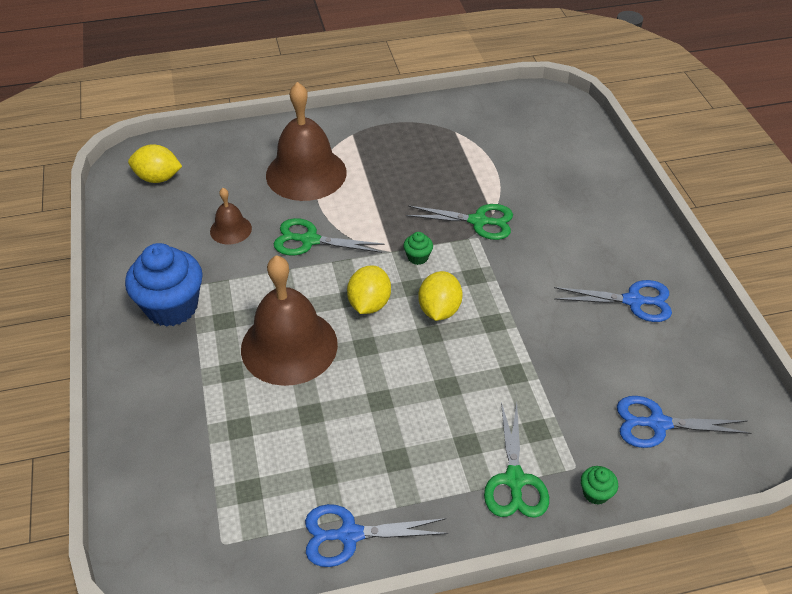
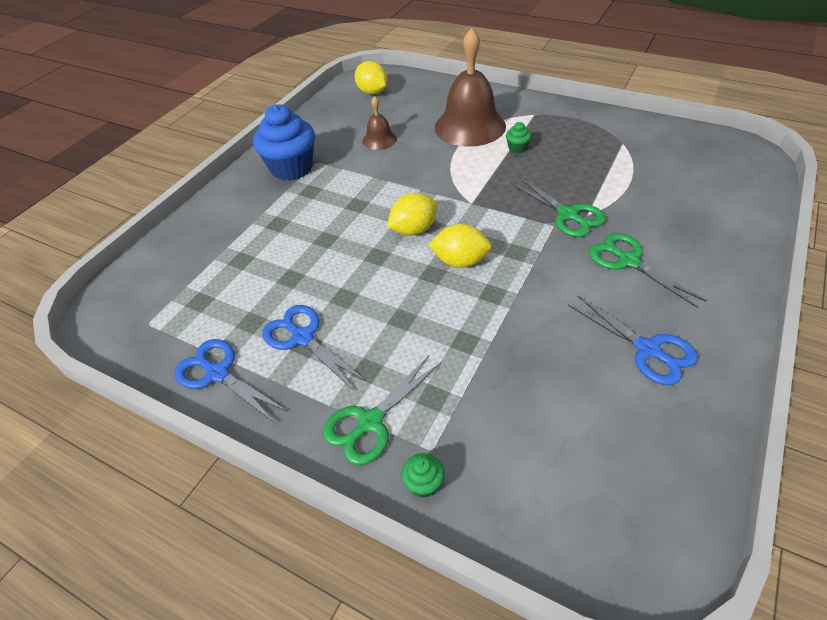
camera: 45 degrees right, 0 degrees up
brown bell [241,255,338,386] -> none
green scissors [274,218,384,255] -> green scissors moved to [589,233,707,308]
green cupcake [403,232,433,265] -> green cupcake moved to [506,122,532,153]
yellow lemon [418,271,463,321] -> yellow lemon turned 45 degrees clockwise [428,224,492,268]
blue scissors [617,396,751,448] -> blue scissors moved to [262,305,366,390]

